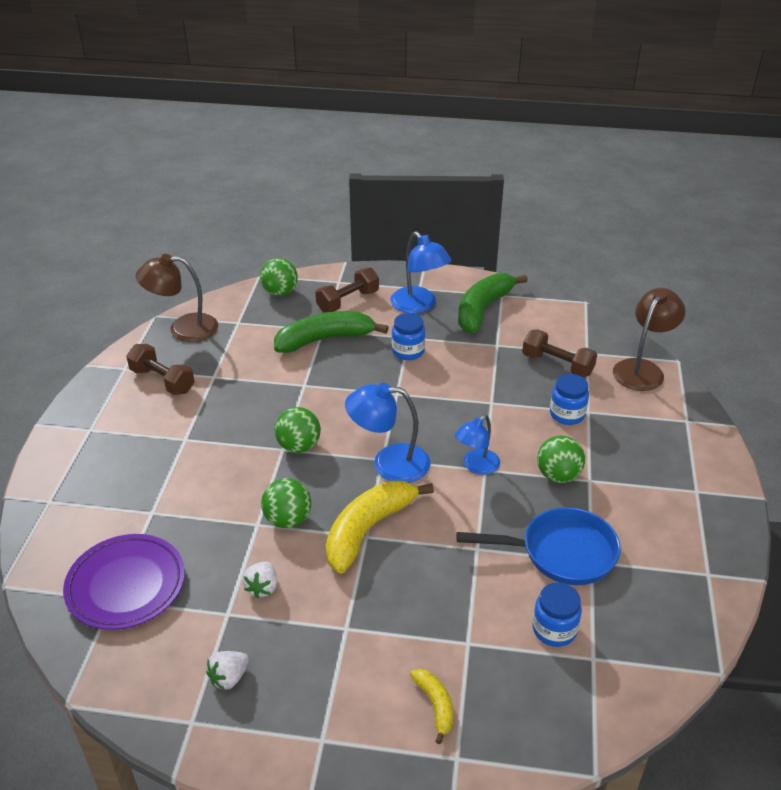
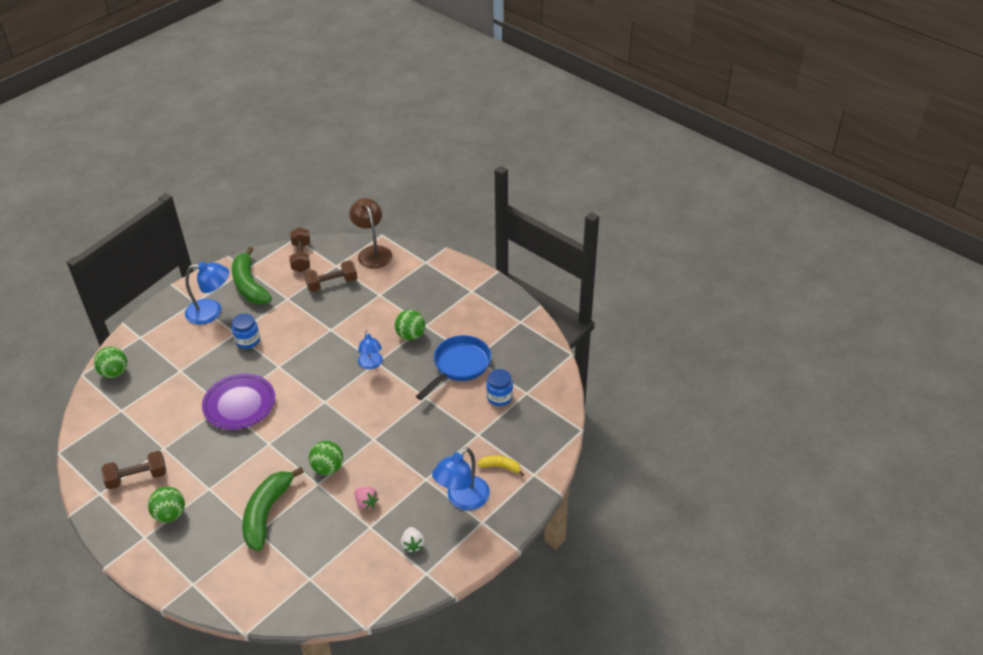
camera: 55 degrees left, 5 degrees up
purple plate [63,534,185,630] -> purple plate moved to [202,374,275,429]
brown lamp [136,254,218,342] -> none
white strawberry [242,562,277,599] -> pink strawberry [355,487,379,510]
green banana [274,311,389,353] -> green banana moved to [242,467,304,551]
green ball [275,407,321,453] -> green ball moved to [148,487,185,523]
brown dumbbell [315,267,379,313] -> brown dumbbell moved to [290,227,310,272]
yellow banana [326,481,434,574] -> none
blue lamp [345,383,431,483] -> blue lamp moved to [432,447,490,510]
blue jar [550,374,589,425] -> none

